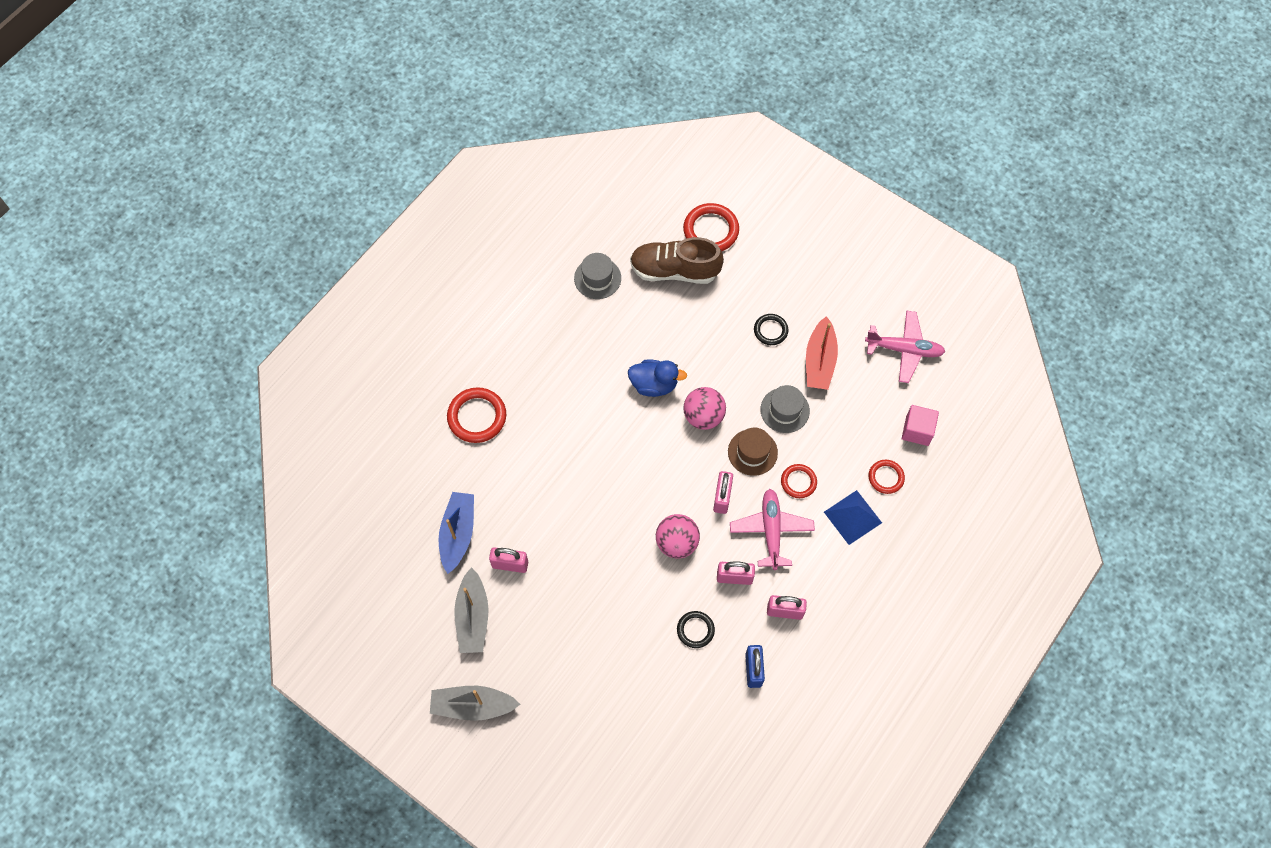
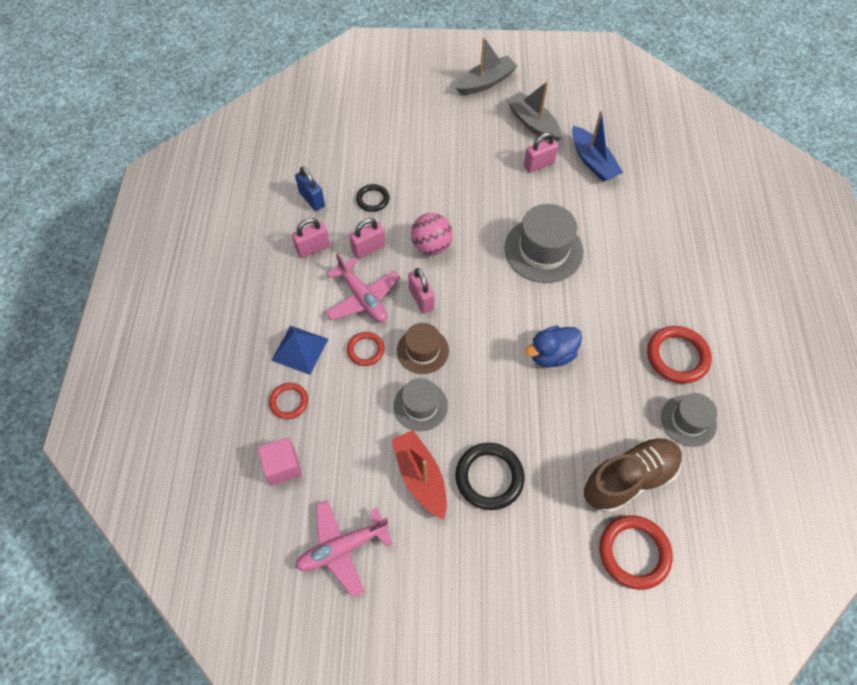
camera: 145 degrees right, 5 degrees down
red ring [447,387,506,443] -> red ring moved to [647,326,712,384]
pink ball [684,387,726,430] -> none
black ring [754,314,788,345] -> black ring [455,443,525,510], size x1.67
none -> grey hat [504,204,583,283]

